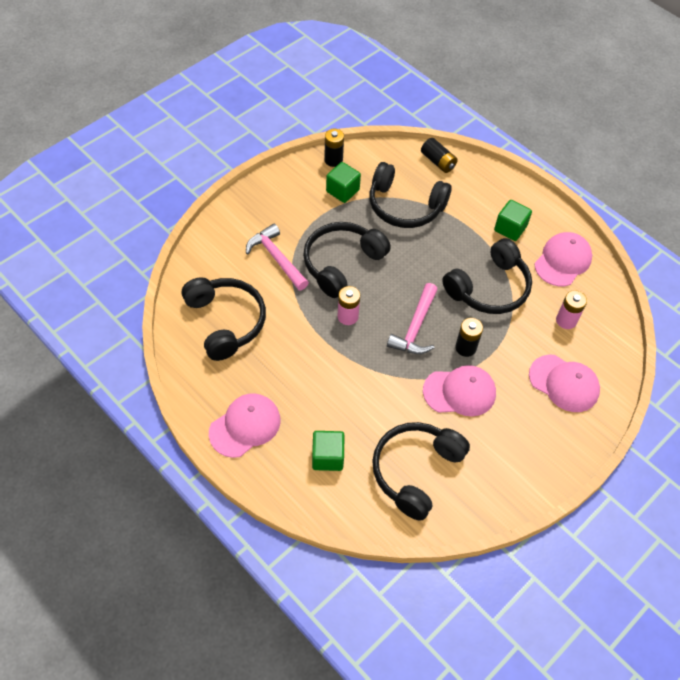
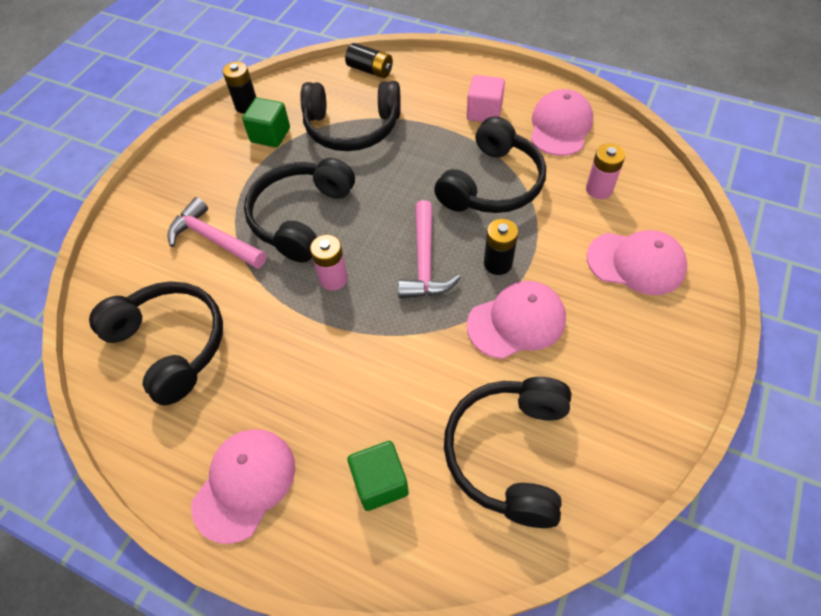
camera: 15 degrees left, 0 degrees up
green cube [494,200,532,241] -> pink cube [467,75,505,122]

